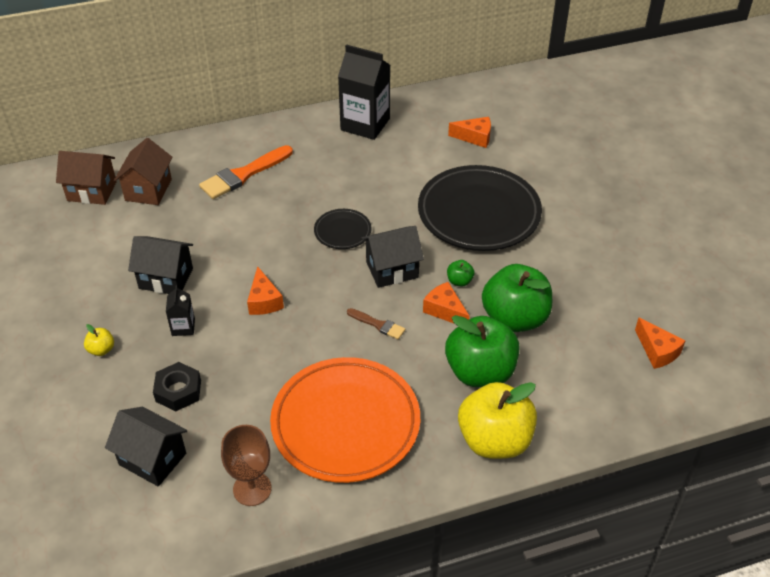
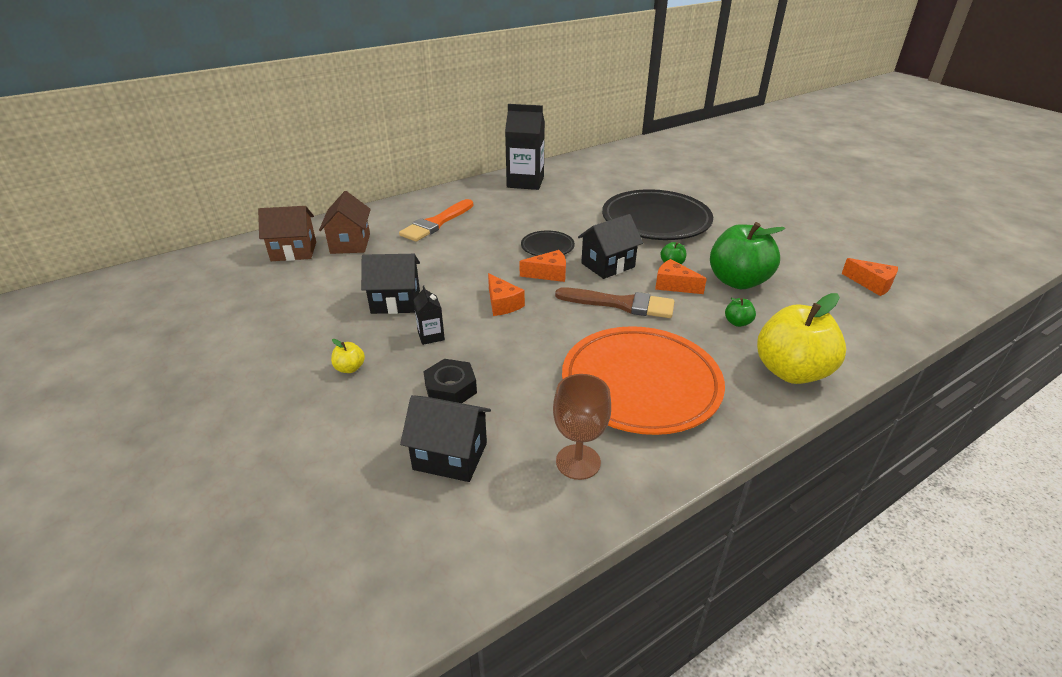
camera: 15 degrees left, 10 degrees down
brown brush [347,308,405,339] -> brown brush [555,288,674,318], size x1.90
green apple [445,315,519,387] -> green apple [725,298,756,327], size x0.41
orange cheese [448,117,491,148] -> orange cheese moved to [520,250,566,282]

